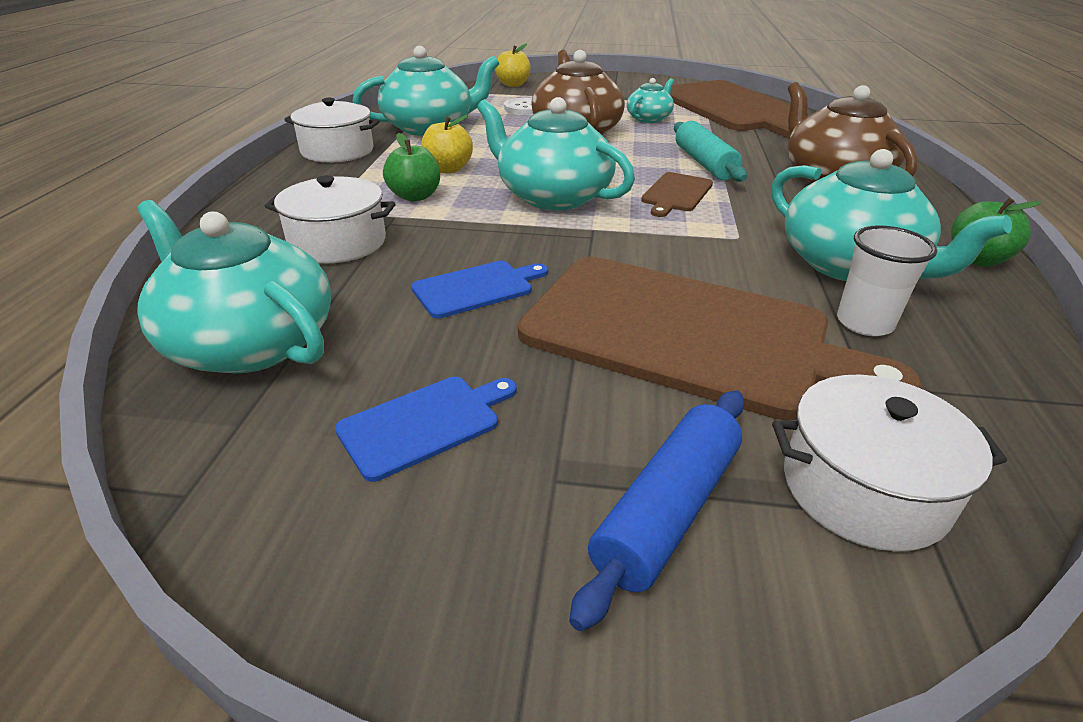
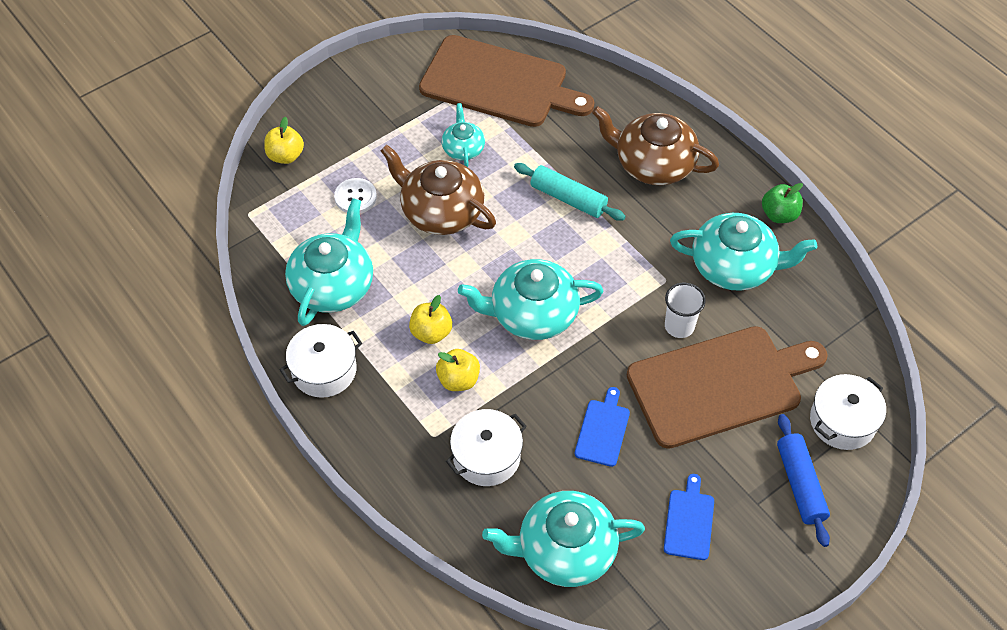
camera: 45 degrees left, 20 degrees up
green apple [383,133,440,202] -> yellow apple [436,349,480,391]
brown cutting board [641,172,713,217] -> none
white cup [837,225,937,336] -> white cup moved to [665,283,706,338]

